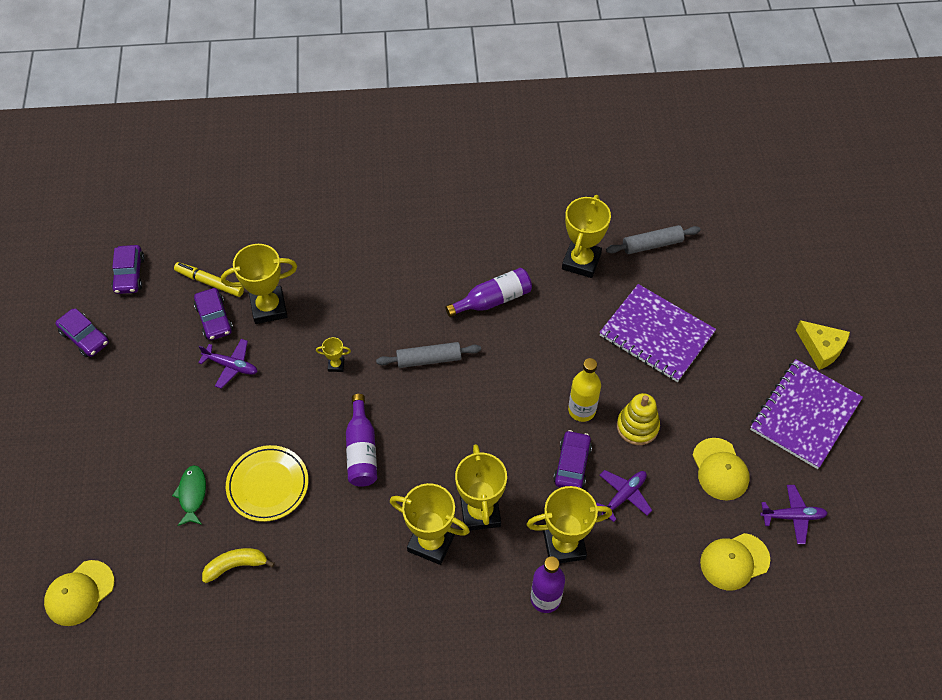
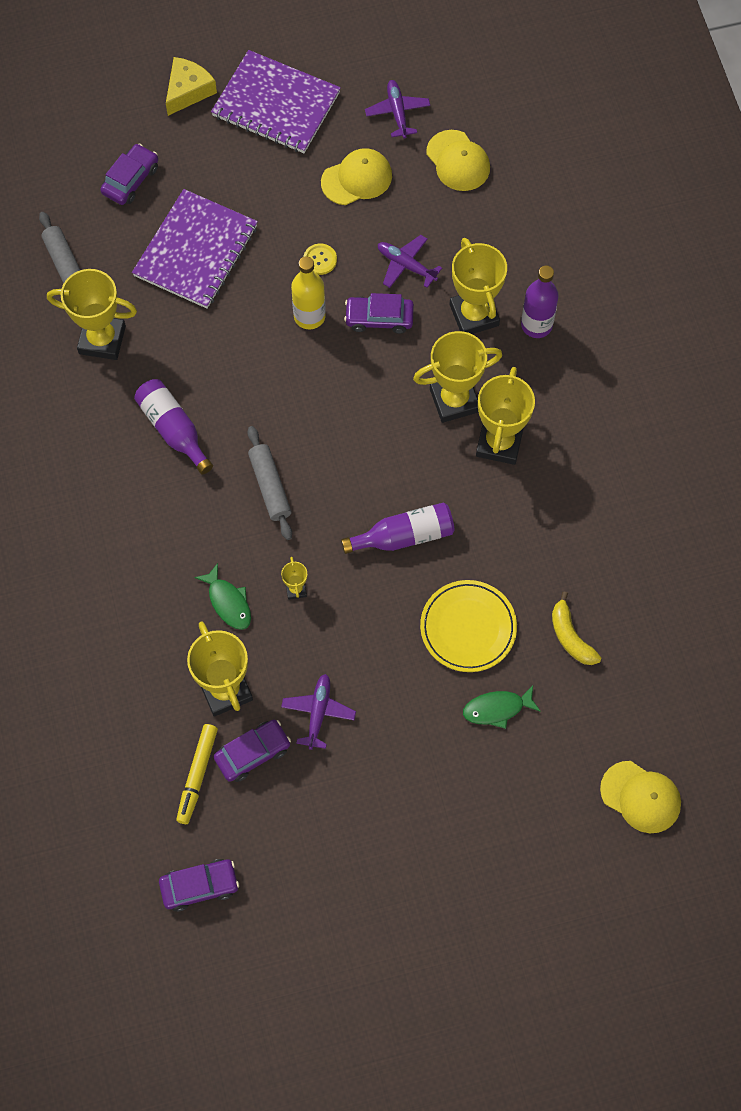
camera: 100 degrees left, 10 degrees up
purple car [55,308,109,357] -> purple car moved to [100,144,158,205]
yellow stacking toy [617,393,660,445] -> yellow button [303,244,337,275]
none -> green fish [194,563,251,630]

